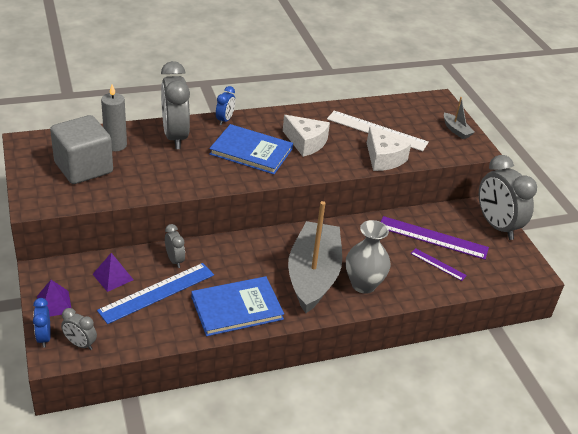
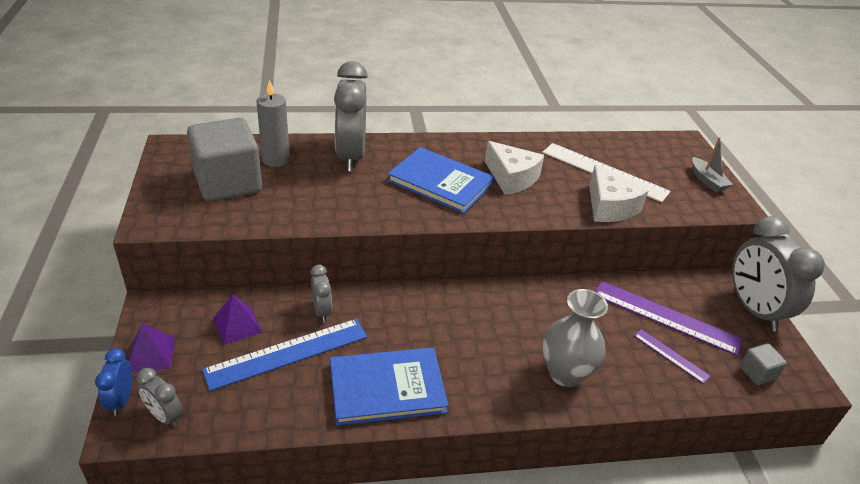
camera: 10 degrees right, 0 degrees up
blue clock [216,86,235,125] -> none
grey boat [288,201,342,313] -> none
none -> grey cube [740,344,787,385]

